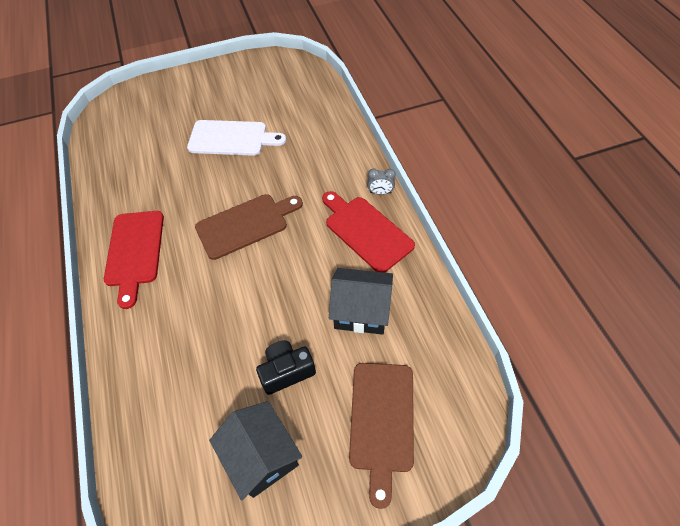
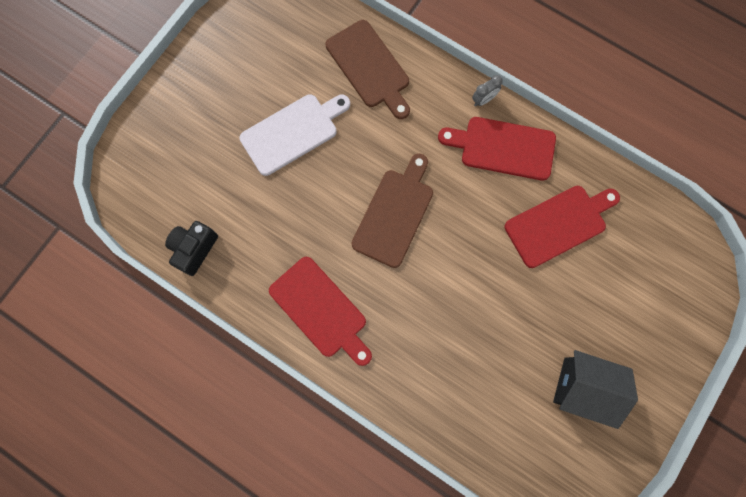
camera: 40 degrees left, 20 degrees up
black camera [256,340,316,395] -> black camera moved to [165,221,218,276]
black house [329,268,393,335] -> red cutting board [504,186,620,268]
brown cutting board [349,363,414,509] -> brown cutting board moved to [326,20,410,119]

